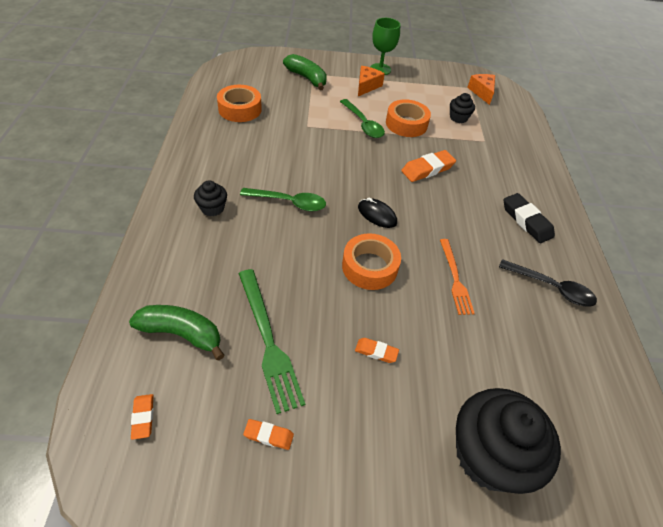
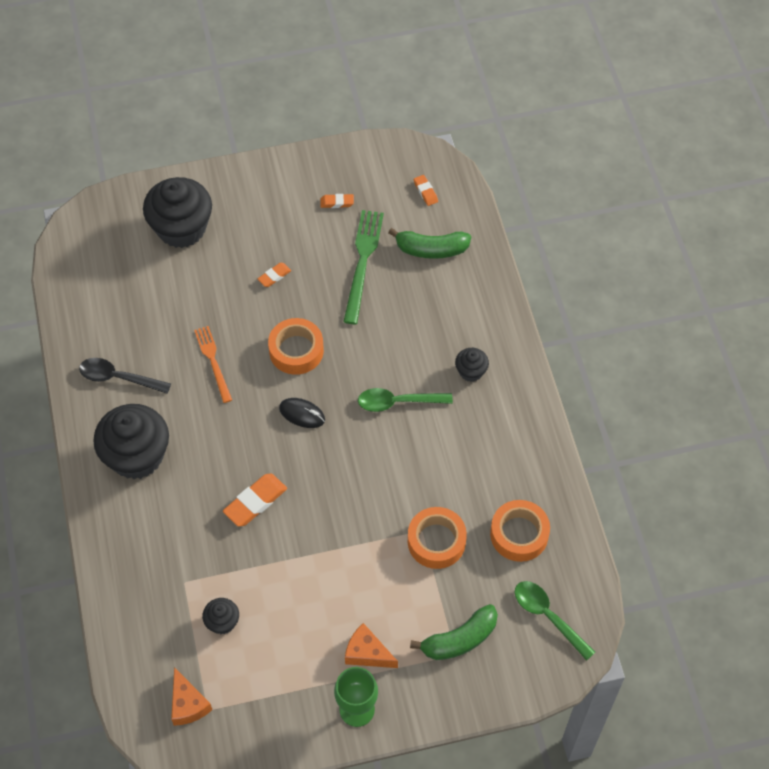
camera: 170 degrees right, 10 degrees up
green fork [238,269,305,414] -> green fork turned 45 degrees clockwise [343,210,384,324]
green banana [283,54,327,90] -> green banana turned 60 degrees counterclockwise [410,604,498,660]
green spoon [340,99,385,138] -> green spoon moved to [515,581,595,661]
orange eraser [355,338,399,363] -> orange eraser turned 45 degrees counterclockwise [258,263,291,287]
orange cheese [358,66,385,96] -> orange cheese turned 105 degrees clockwise [345,623,398,668]
orange tape [386,99,431,137] -> orange tape moved to [408,507,467,569]
black eraser [504,193,555,243] -> black cupcake [93,404,169,479]

